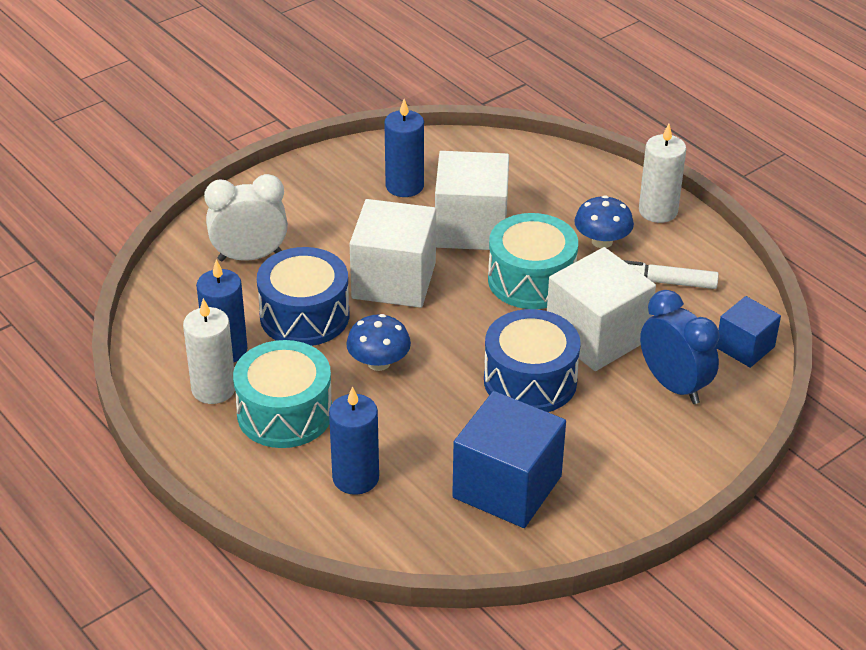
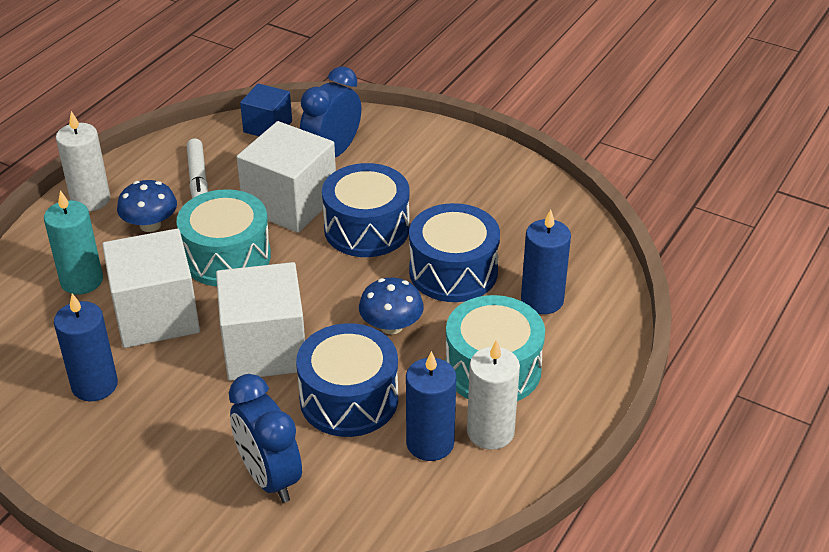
camera: 110 degrees left, 0 degrees up
white clock [204,174,288,261] -> blue clock [229,374,302,503]
blue cube [452,391,566,528] -> none
none -> turquoise candle [44,190,103,294]
none -> blue drum [409,203,500,302]

